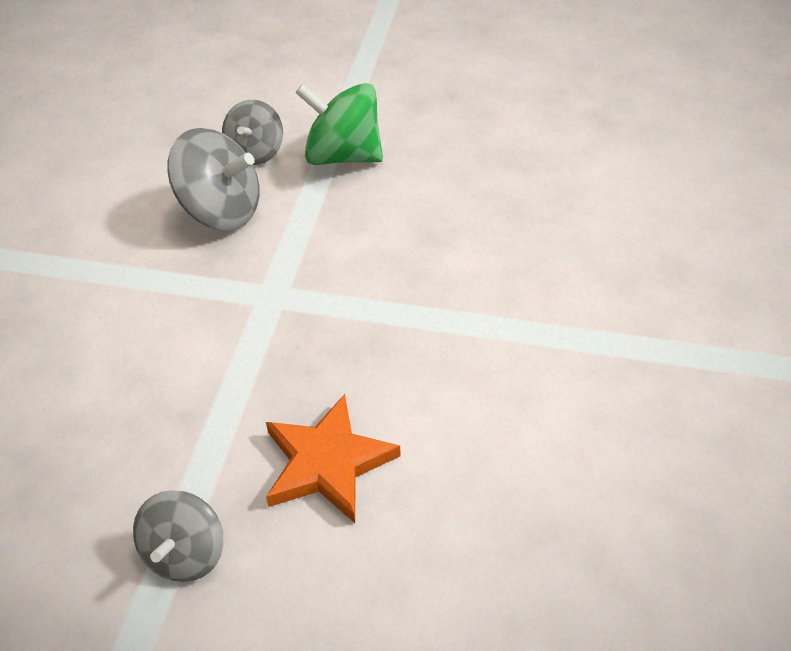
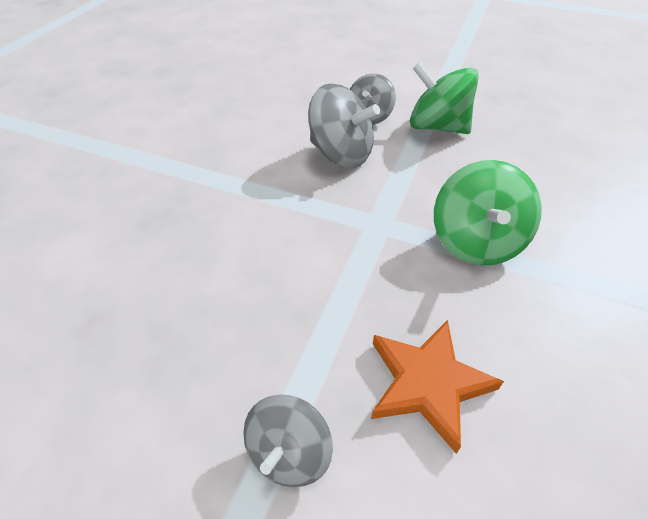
camera: 10 degrees right, 0 degrees up
none -> green spinning top [434,160,542,265]

